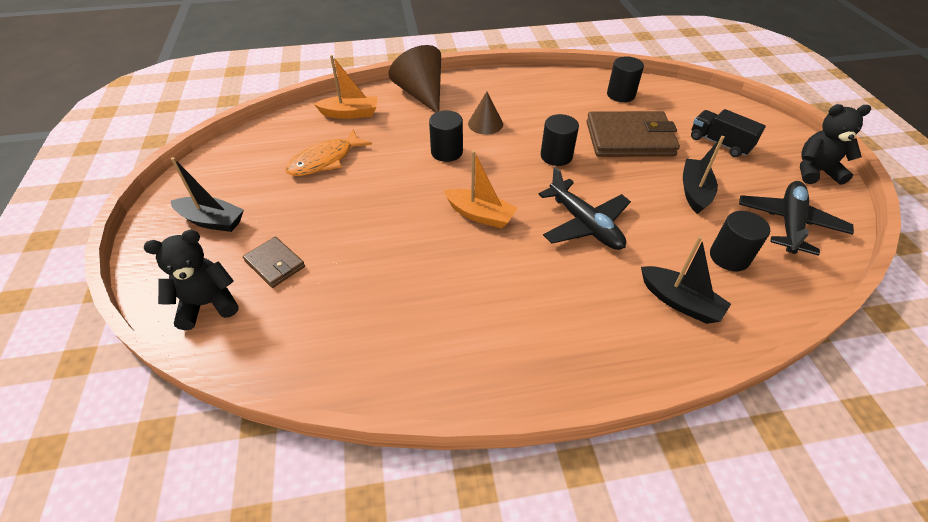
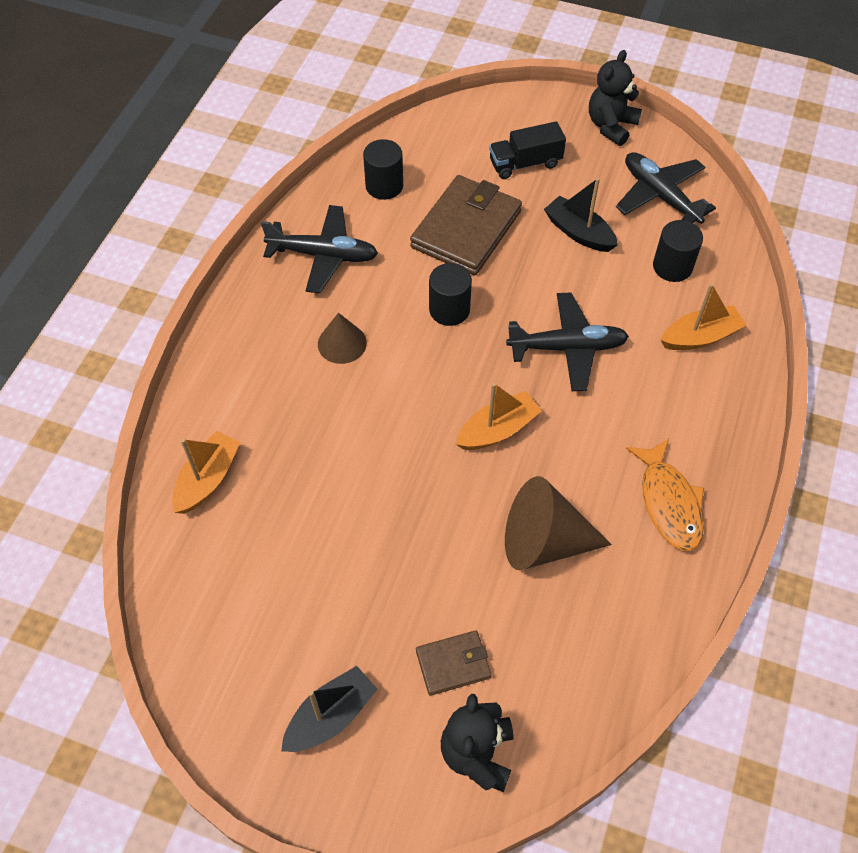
camera: 60 degrees left, 10 degrees up
orange fish [285,130,372,176] -> orange fish moved to [626,438,704,551]
brown cone [388,45,441,113] -> brown cone moved to [505,476,612,570]
black cylinder [429,111,463,162] -> none
black boat [641,236,731,324] -> orange boat [661,284,747,350]
none -> black plane [261,205,378,293]

